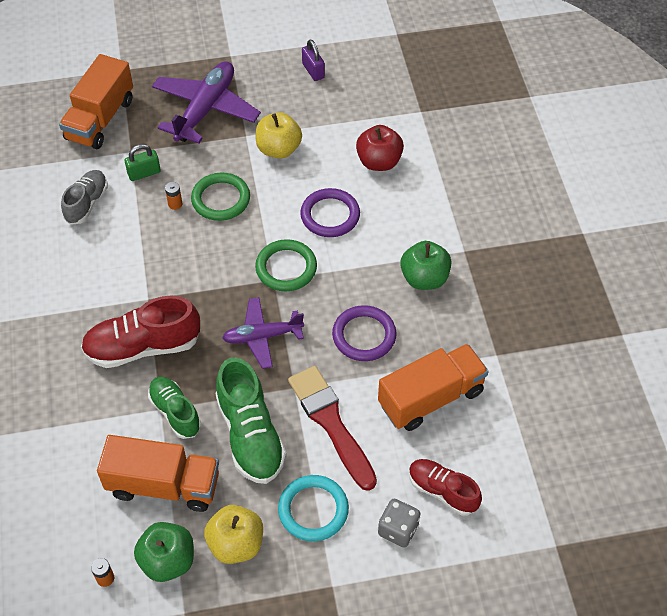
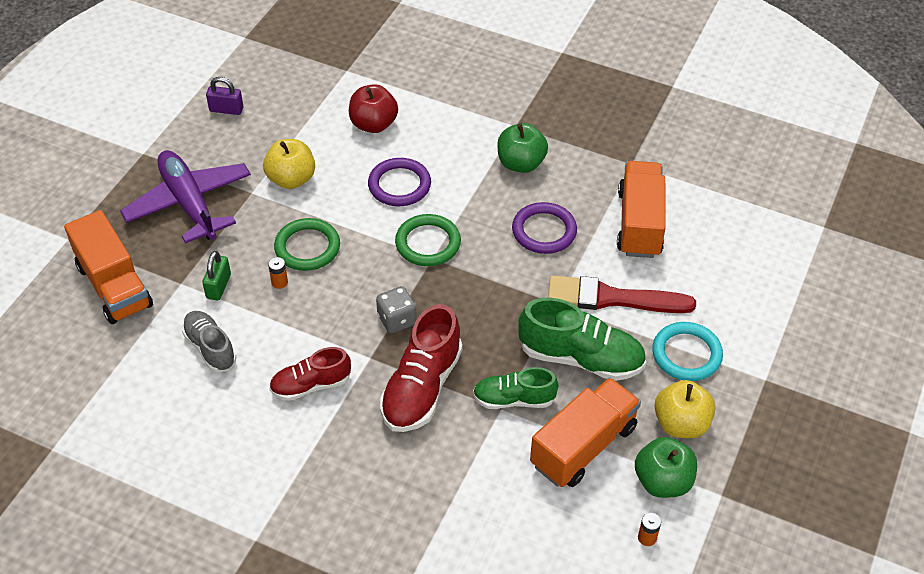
camera: 55 degrees left, 5 degrees down
purple plane [222,297,304,369] -> none
grey dice [378,499,421,548] -> grey dice moved to [376,286,417,334]
red shoe [409,459,482,515] -> red shoe moved to [269,347,351,401]

